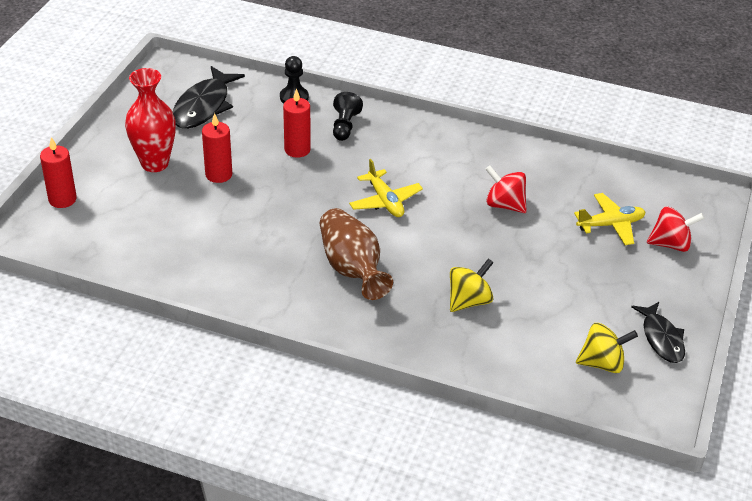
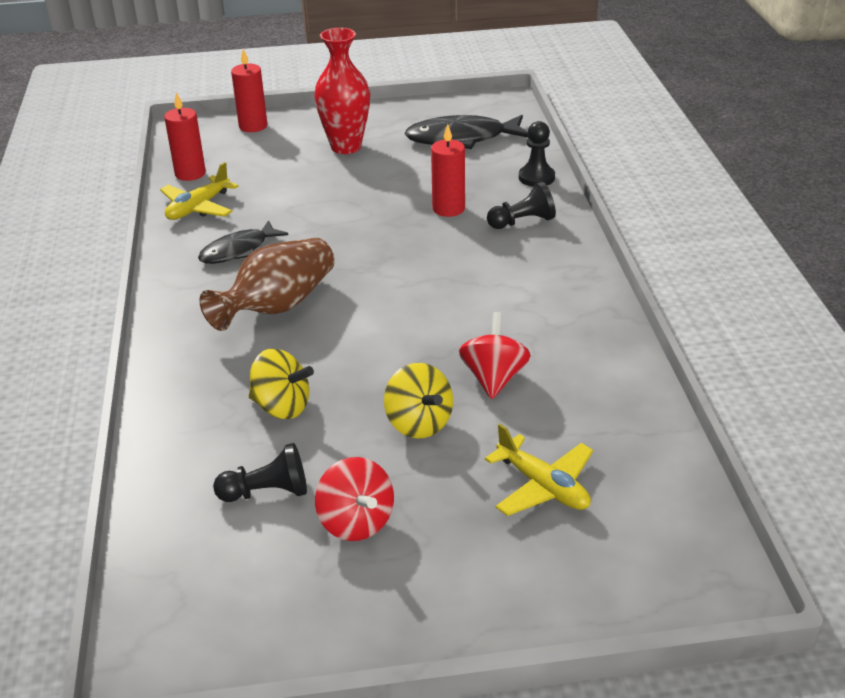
camera: 65 degrees right, 5 degrees down
red candle [202,113,232,183] -> red candle moved to [164,92,206,181]
yellow plane [349,159,423,217] -> yellow plane moved to [160,162,238,220]
yellow spinning top [576,323,638,373] -> yellow spinning top moved to [384,363,453,438]
black fish [631,302,685,363] -> black fish moved to [198,220,288,264]
red spinning top [647,206,704,252] -> red spinning top moved to [315,457,394,541]
none -> black pawn [213,443,307,502]

